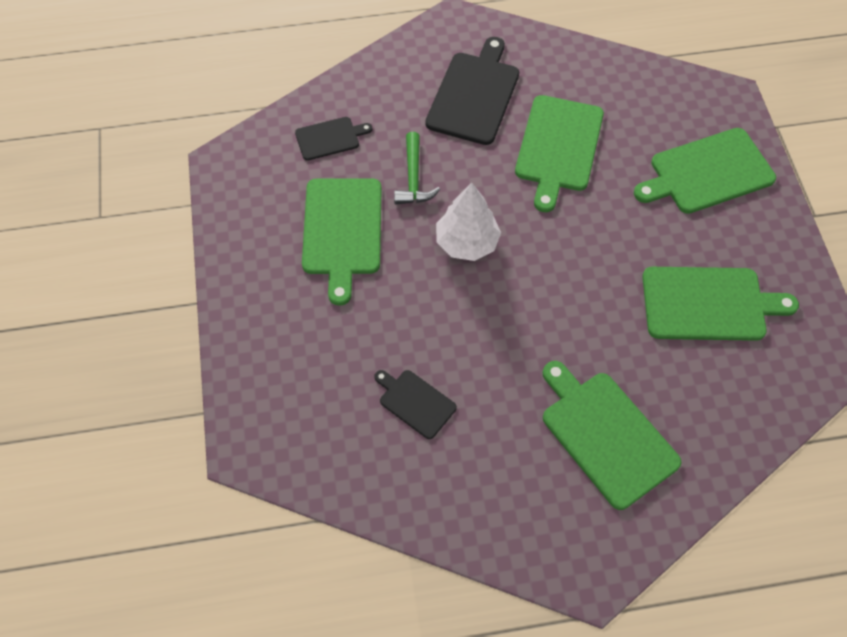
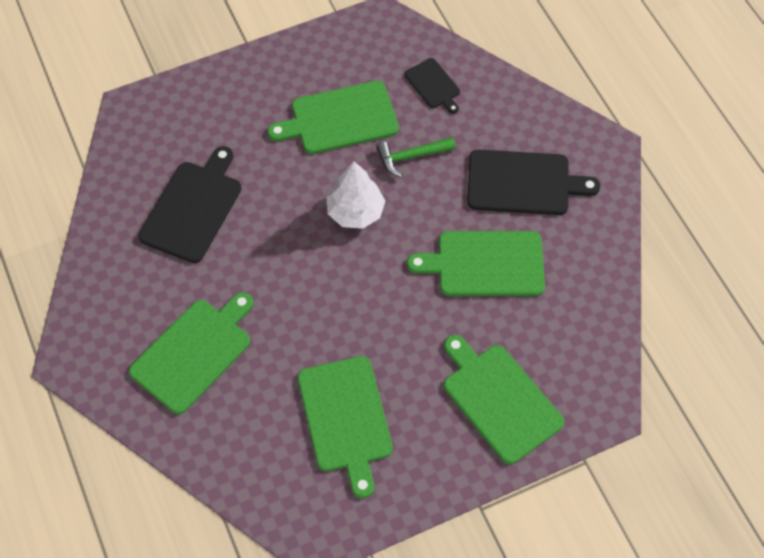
camera: 75 degrees right, 0 degrees up
black cutting board [374,370,457,439] -> black cutting board [138,146,242,263], size x1.82

